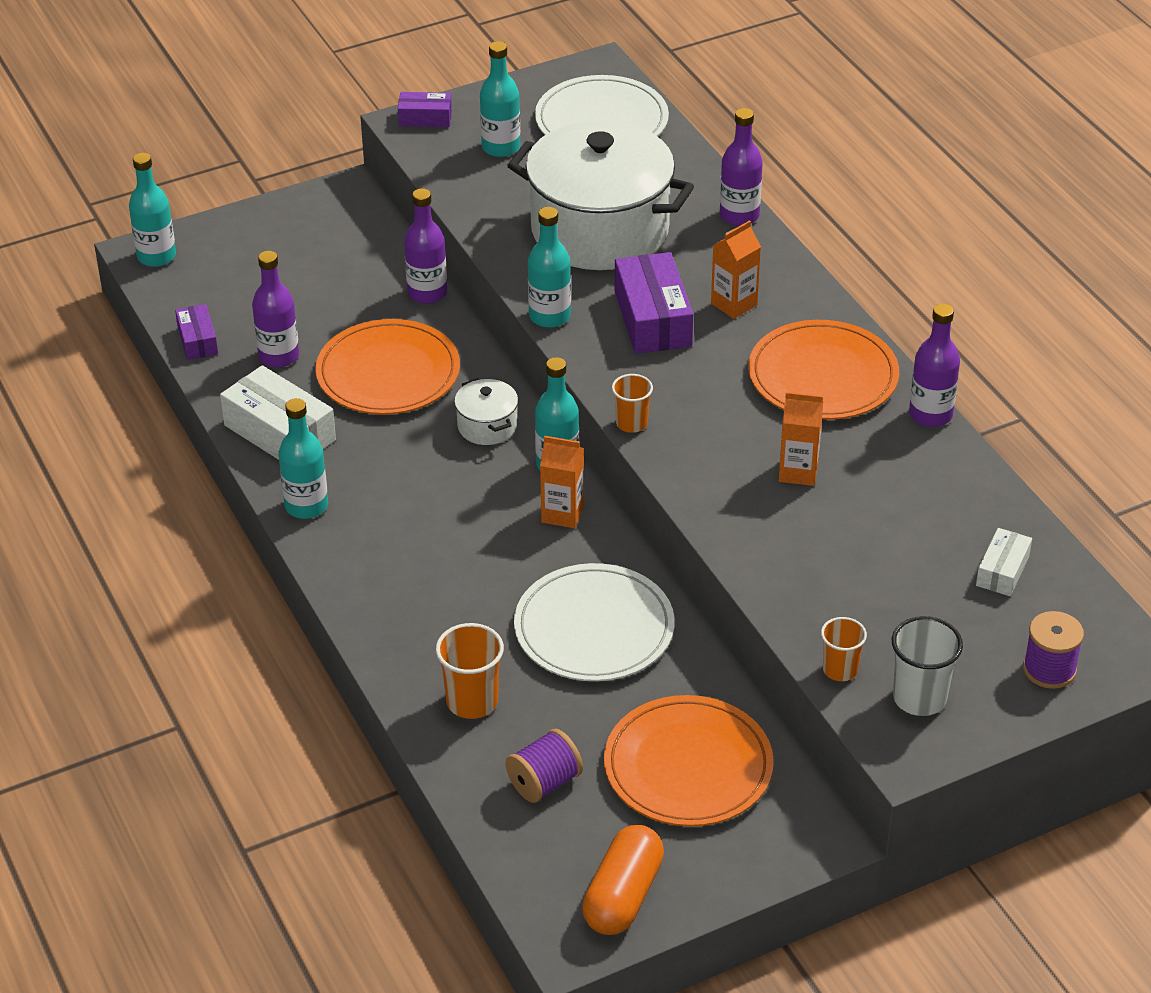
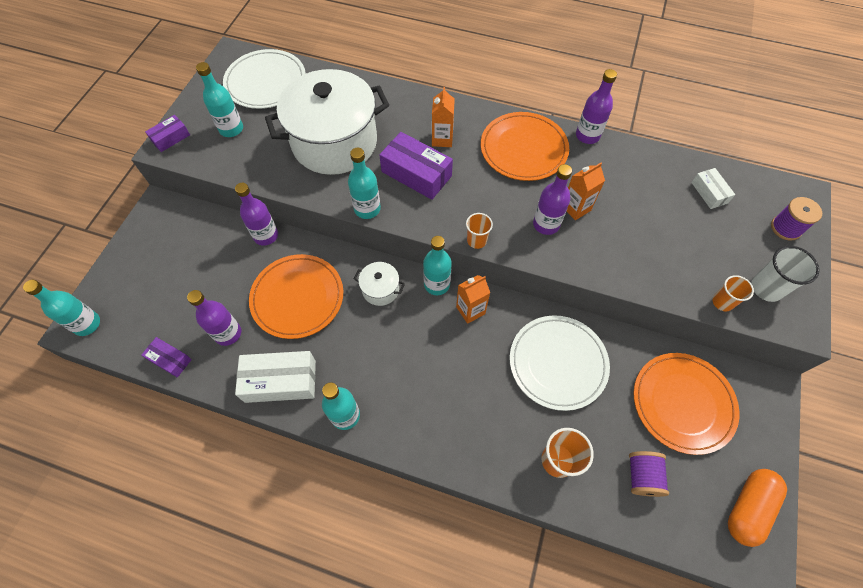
camera: 45 degrees left, 20 degrees up
orange capsule [582,825,664,935] -> orange capsule turned 60 degrees clockwise [728,469,787,547]
purple bottle [720,108,763,226] -> purple bottle moved to [533,164,572,235]

